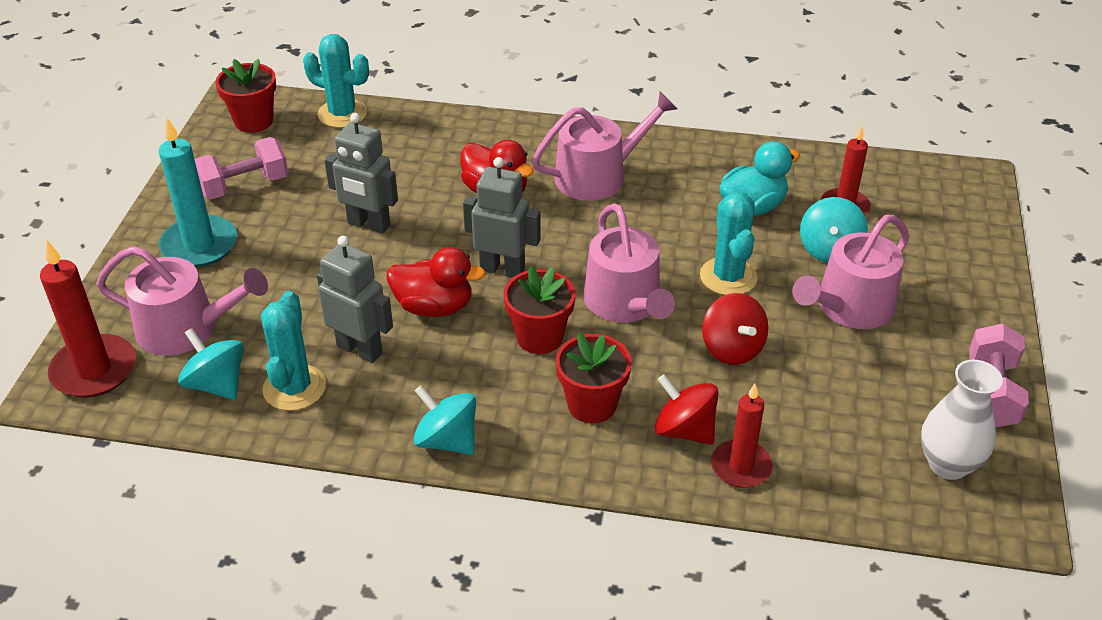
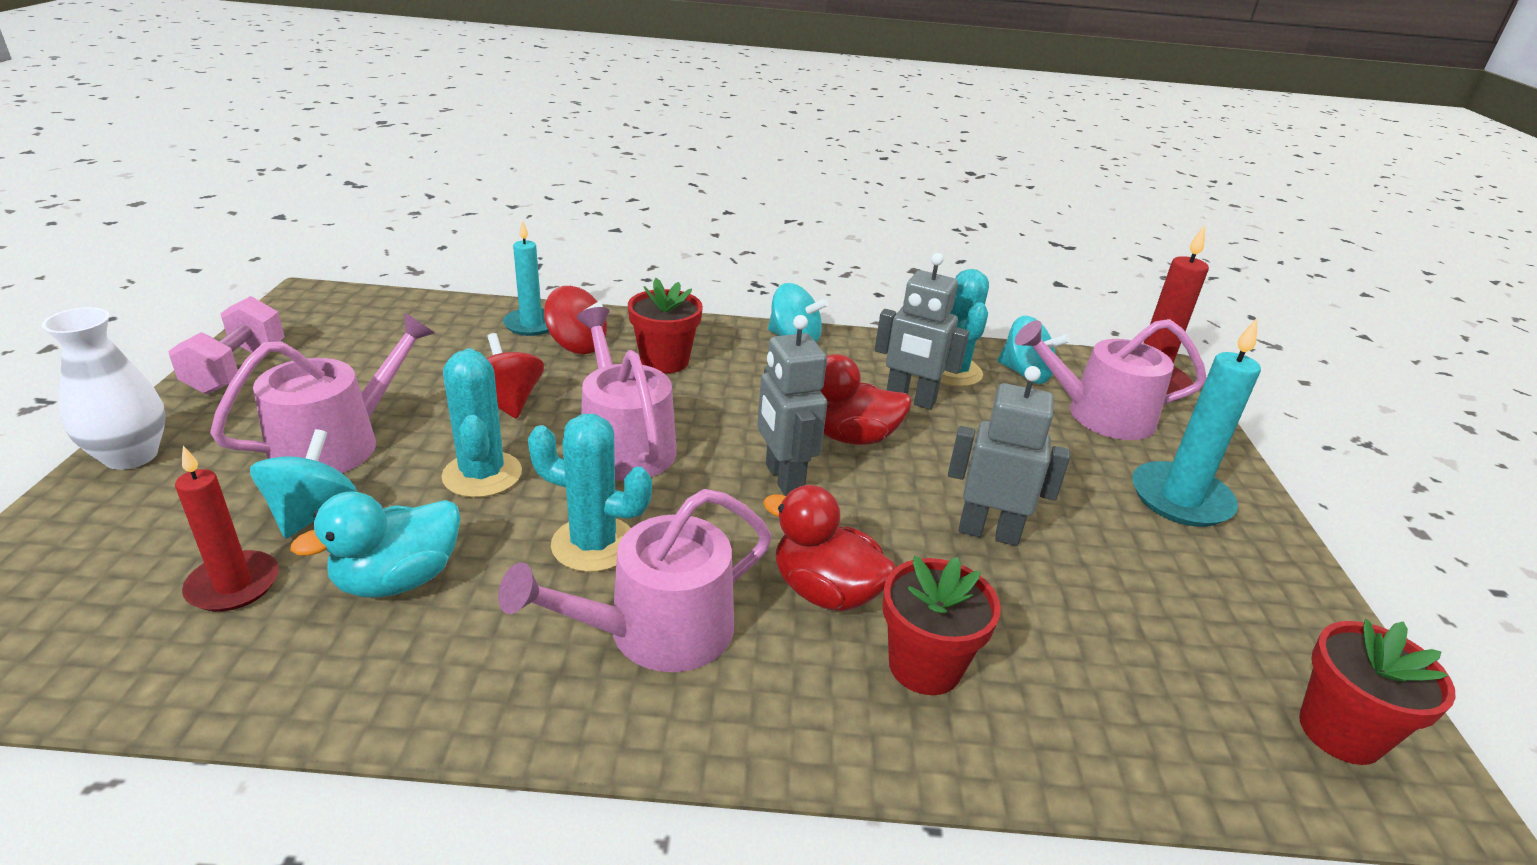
camera: 170 degrees right, 10 degrees down
pink dumbbell [195,137,288,199] -> none
turquoise cactus [303,34,369,128] -> turquoise cactus moved to [528,414,652,572]
grey robot [463,157,541,277] -> grey robot turned 60 degrees clockwise [757,315,827,496]
red flower pot [503,266,576,354] -> red flower pot moved to [883,556,1001,695]
red candle [711,384,773,488] -> turquoise candle [503,220,549,336]
white vase [921,360,1003,480] -> white vase moved to [42,307,165,470]

